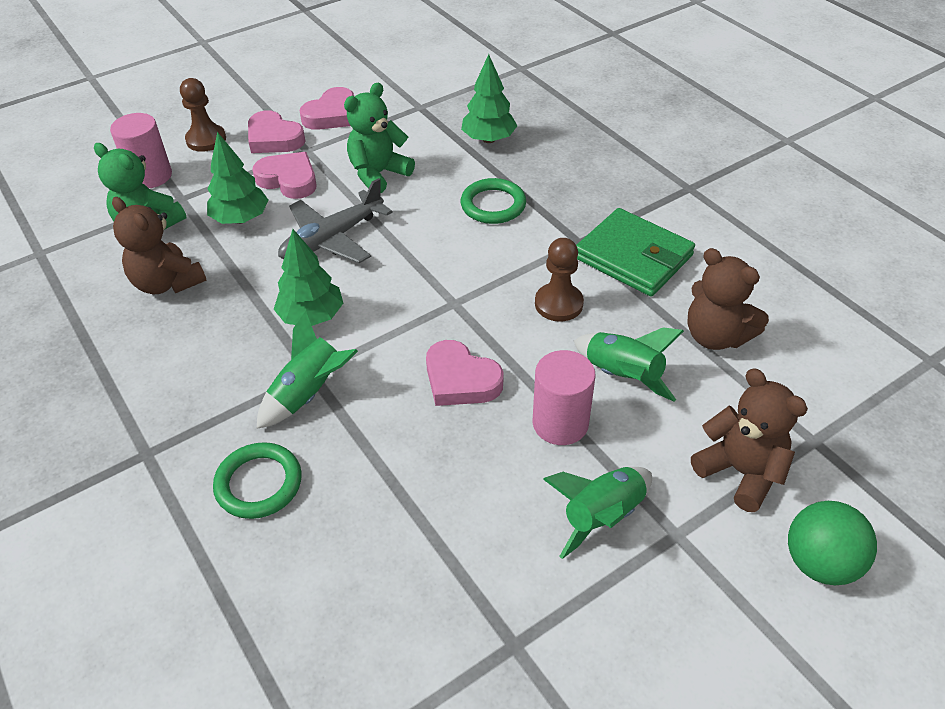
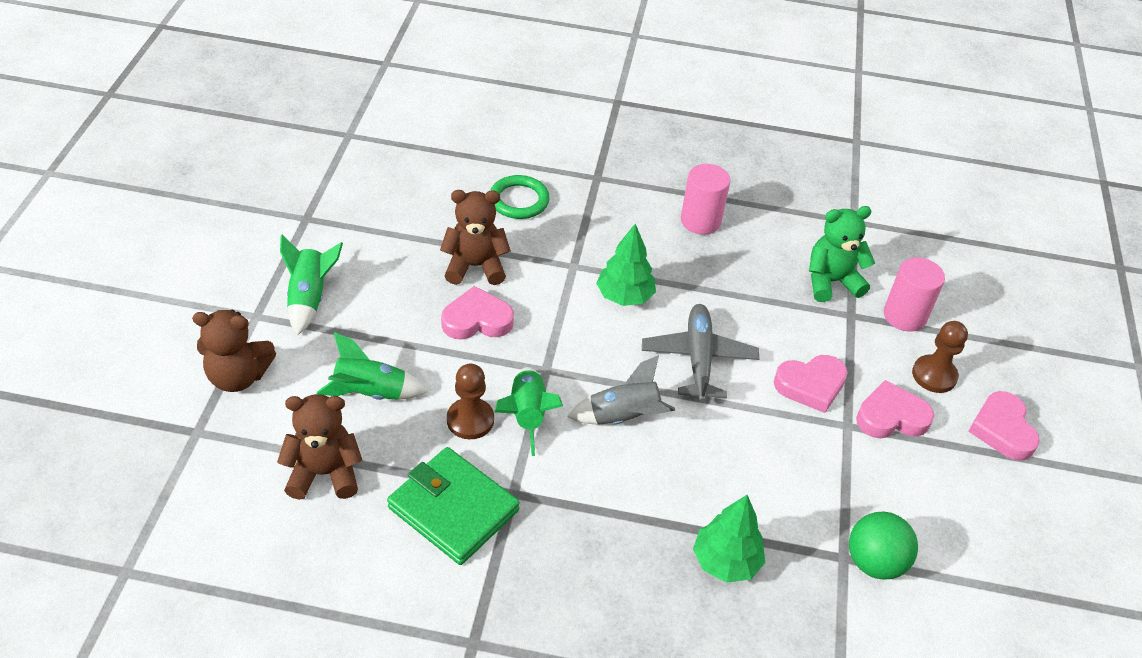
camera: 130 degrees right, 0 degrees up
brown teddy bear [112,197,207,294] -> brown teddy bear moved to [440,190,511,285]
green tree [207,132,269,224] -> none
green rocket [257,311,358,429] -> green rocket moved to [494,367,563,456]
pink heart [299,87,354,130] -> pink heart moved to [968,391,1040,461]
green teddy bear [344,83,415,193] -> none
green ring [461,178,526,224] -> none
pink cylinder [533,350,596,445] -> pink cylinder moved to [681,164,730,235]
green wallet [576,208,695,296] -> green wallet turned 45 degrees clockwise [387,447,520,565]
green ball [788,501,877,585] -> green ball moved to [849,512,918,580]
none -> grey rocket [567,355,675,425]

